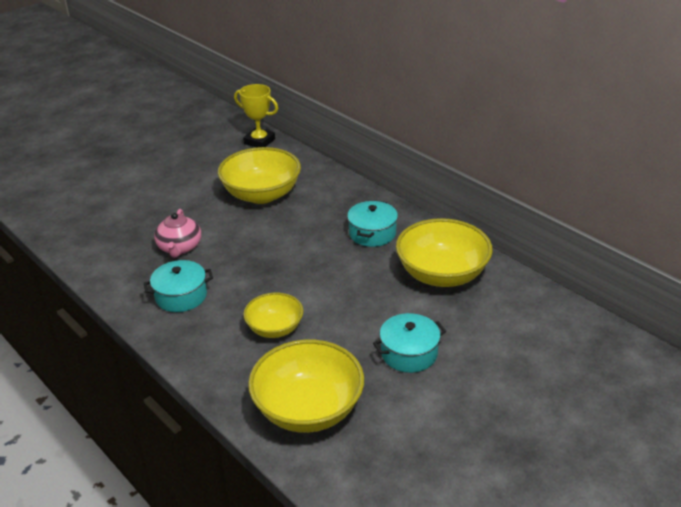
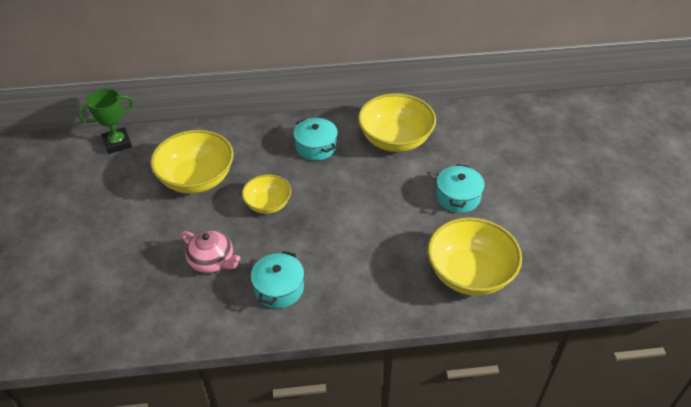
camera: 55 degrees left, 10 degrees up
yellow trophy [234,84,278,147] -> green trophy [78,88,134,154]
yellow bowl [243,293,304,338] -> yellow bowl moved to [242,174,291,214]

